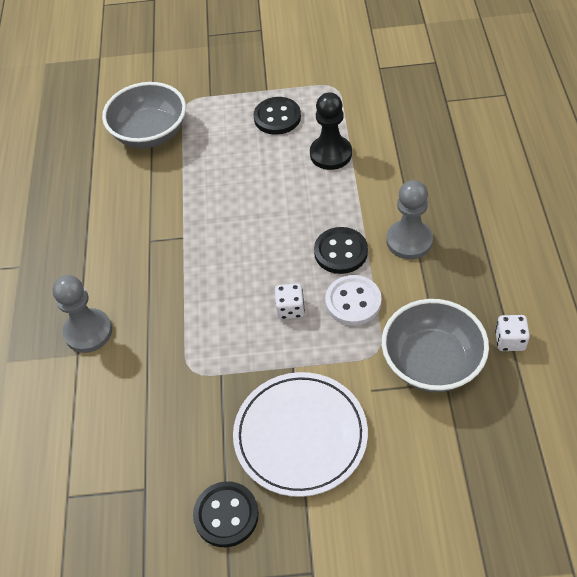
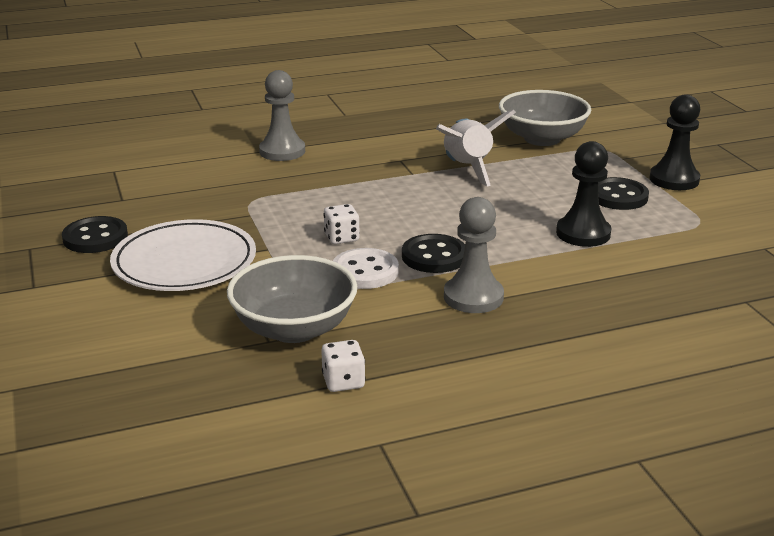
camera: 70 degrees right, 25 degrees down
none -> white rocket [436,110,516,187]
none -> black pawn [649,94,700,190]

